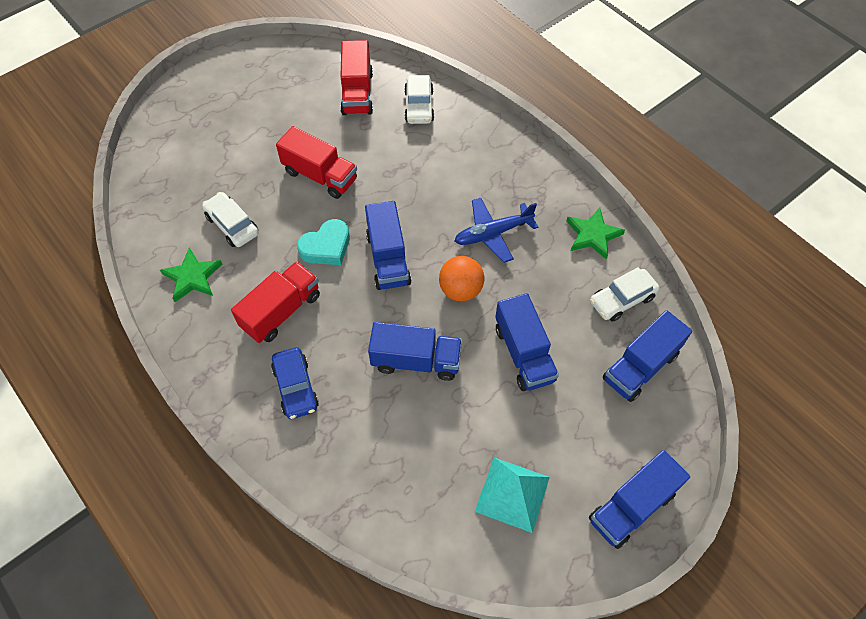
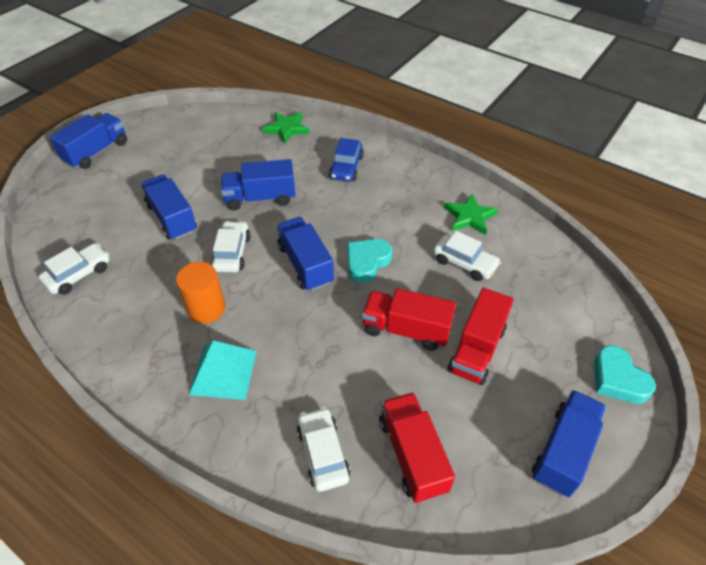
camera: 165 degrees right, 10 degrees down
red truck [231,262,320,343] -> red truck moved to [447,288,514,385]
blue car [271,347,319,419] -> blue car turned 135 degrees counterclockwise [329,138,364,182]
orange ball [439,256,484,301] -> white car [211,221,250,273]
blue plane [455,198,538,263] -> orange cylinder [176,262,226,324]
turquoise pyramid [475,457,550,533] -> turquoise pyramid moved to [189,341,257,400]
green star [566,207,625,260] -> green star moved to [262,112,309,144]
blue truck [603,310,692,402] -> blue truck moved to [532,390,606,497]
none -> turquoise heart [594,345,656,404]

